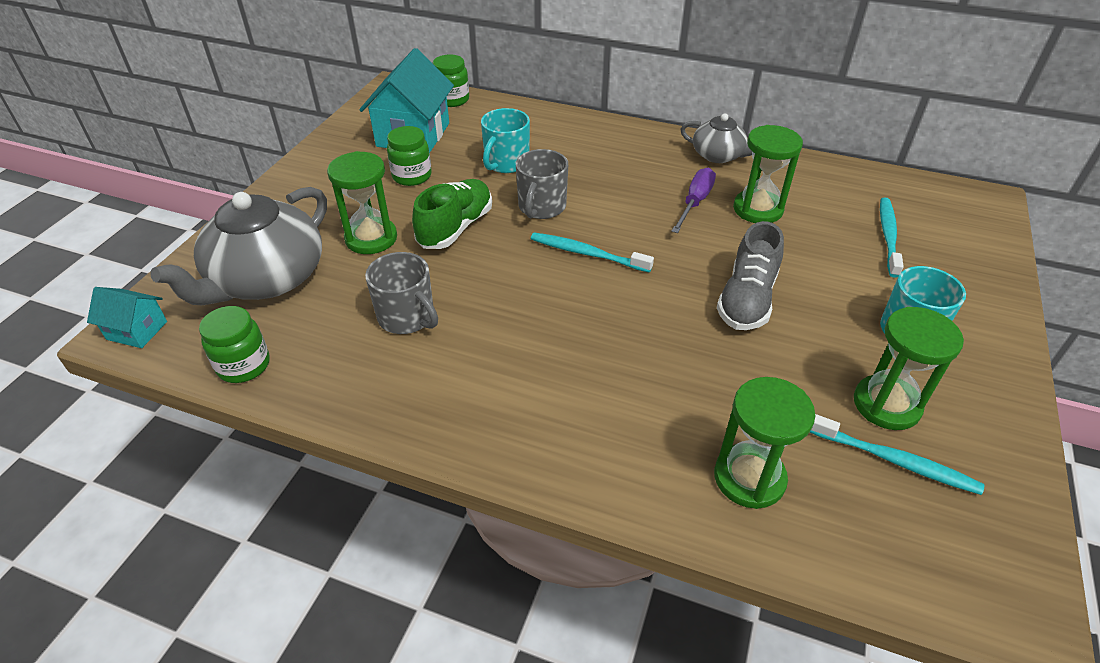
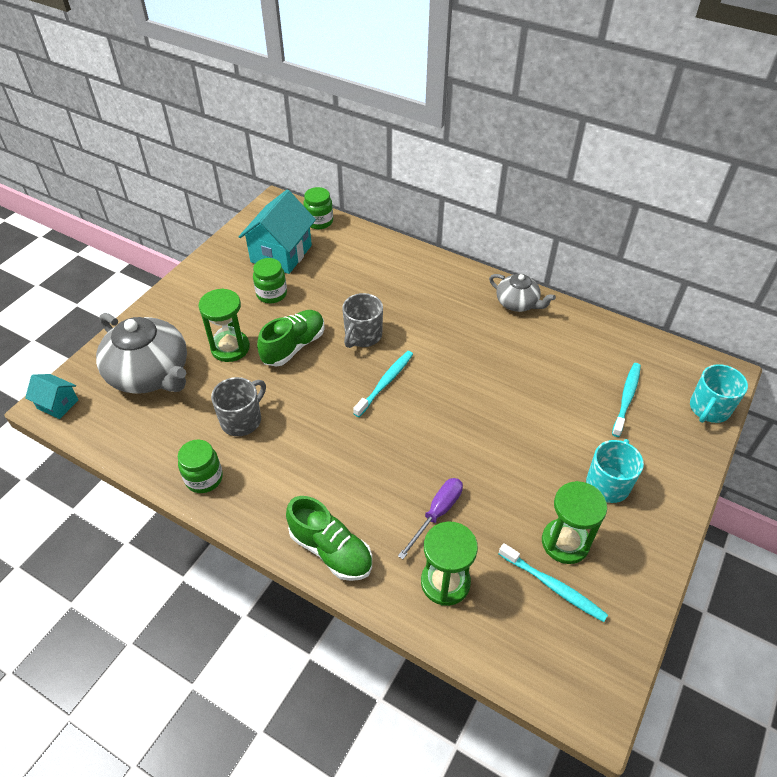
camera: 10 degrees right, 5 degrees up
grey teapot [150,187,327,305] -> grey teapot turned 90 degrees counterclockwise [96,313,187,394]
green jar [199,306,270,383] -> green jar moved to [178,440,223,493]
grey mug [365,252,438,334] -> grey mug turned 105 degrees counterclockwise [211,377,266,436]
turquoise mug [481,108,530,173] -> turquoise mug moved to [690,364,748,423]
turquoise toothbrush [531,232,654,273] -> turquoise toothbrush turned 90 degrees clockwise [353,351,413,417]
purple screwdriver [671,168,716,233] -> purple screwdriver moved to [398,478,463,559]
grey shoe [717,221,784,330] -> none
green hourglass [733,125,803,223] -> none
none -> green shoe [286,496,372,581]

